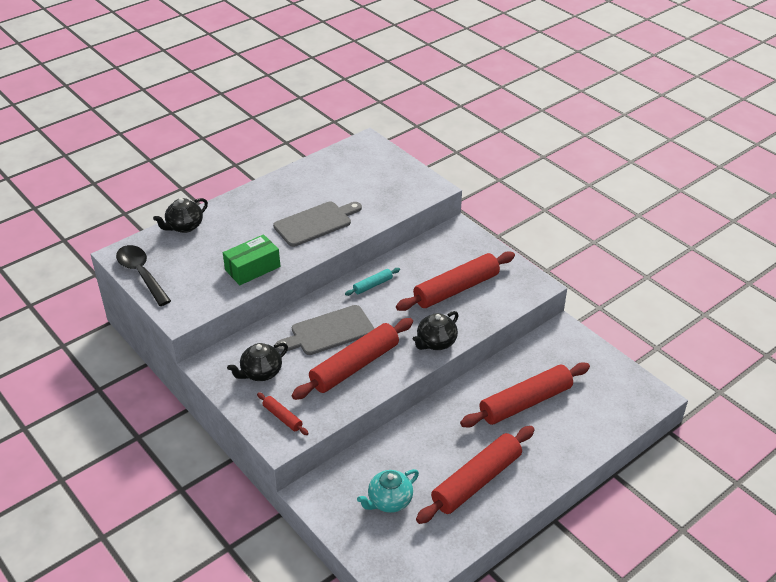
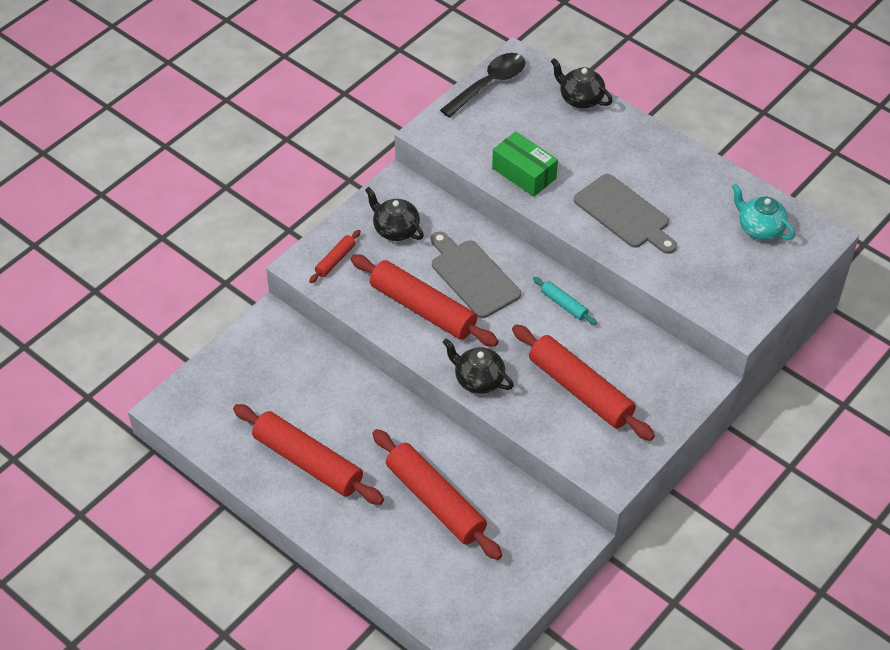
camera: 80 degrees right, 10 degrees up
turquoise teapot [357,469,419,513] -> turquoise teapot moved to [732,184,795,240]

